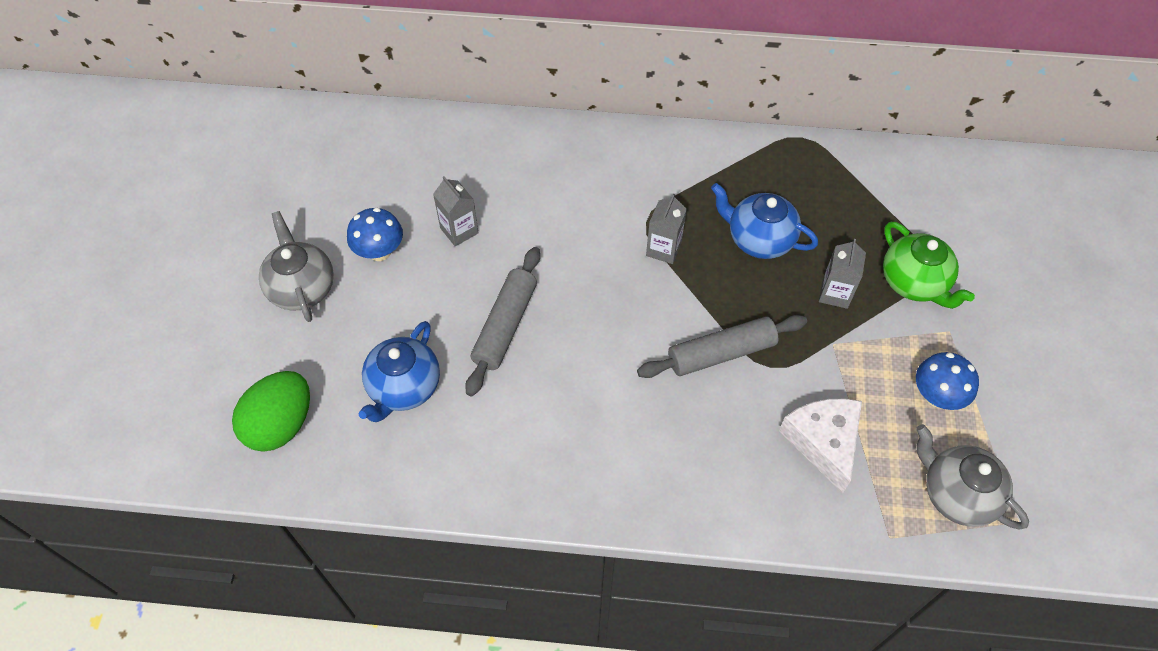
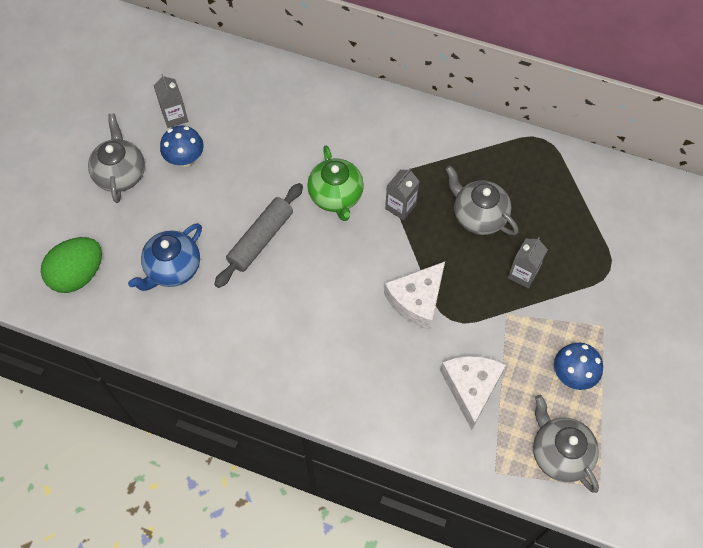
camera: 15 degrees right, 5 degrees up
grey carton [433,176,479,246] -> grey carton moved to [154,74,188,128]
grey rolling pin [637,315,807,378] -> white cheese [384,262,445,330]
blue teapot [711,183,818,259] -> grey teapot [446,165,519,235]
green teapot [883,222,975,309] -> green teapot moved to [307,146,364,221]

